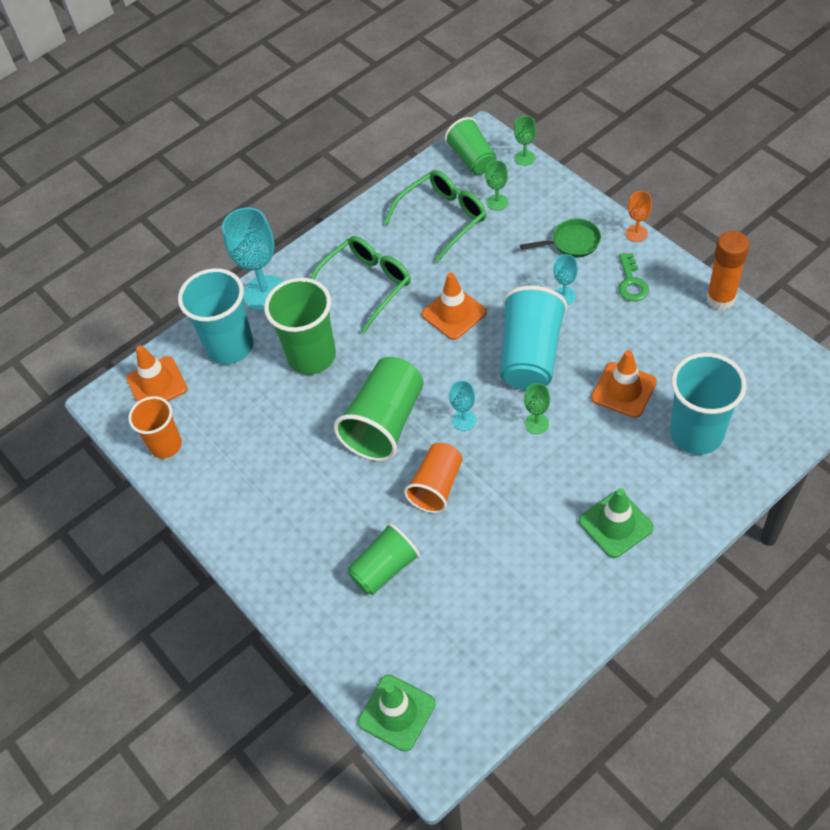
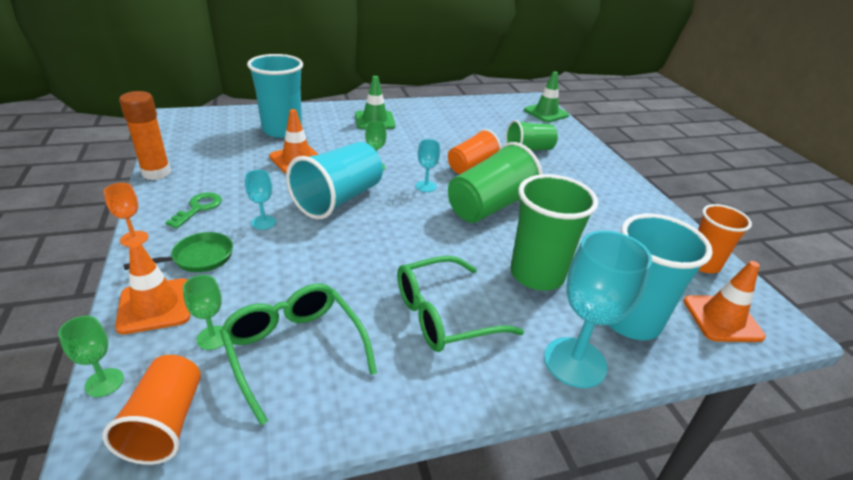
camera: 165 degrees left, 20 degrees down
green glasses [384,170,486,263] -> green glasses turned 75 degrees clockwise [220,284,377,425]
orange traffic cone [422,273,487,340] -> orange traffic cone moved to [115,242,190,334]
green cup [445,117,497,175] -> orange cup [102,355,201,465]
green pan [520,218,601,257] -> green pan turned 135 degrees clockwise [123,232,233,272]

